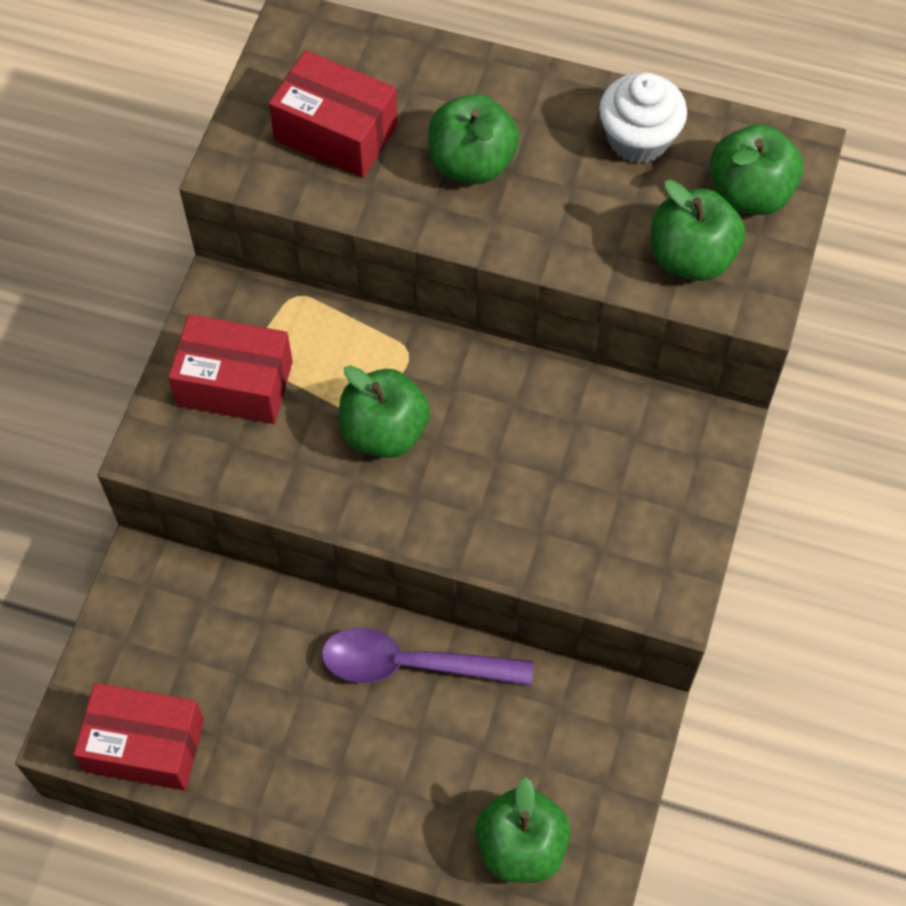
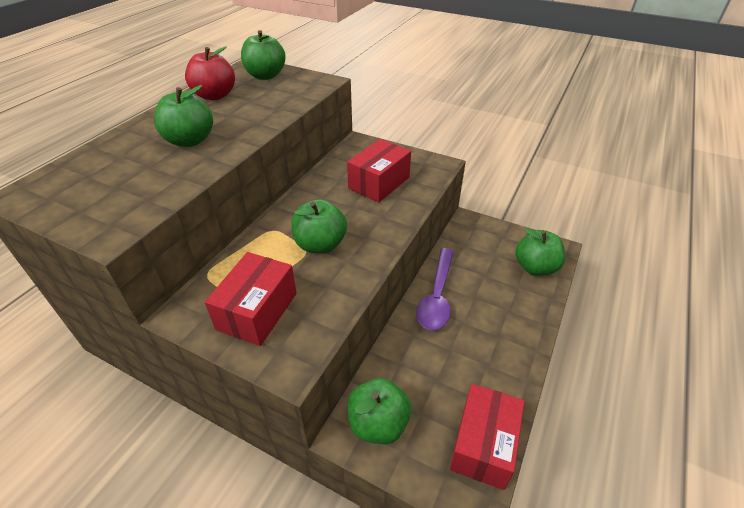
camera: 80 degrees left, 20 degrees down
red box [269,50,398,178] -> red box moved to [347,139,411,203]
white cupcake [599,73,687,164] -> red apple [185,46,235,100]
green apple [651,180,746,281] -> green apple moved to [348,378,411,444]

